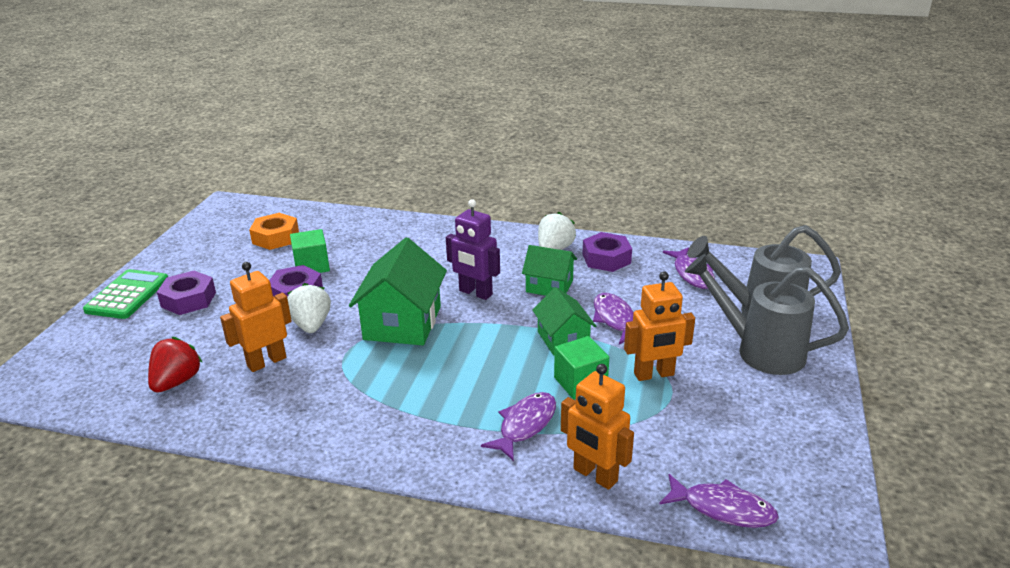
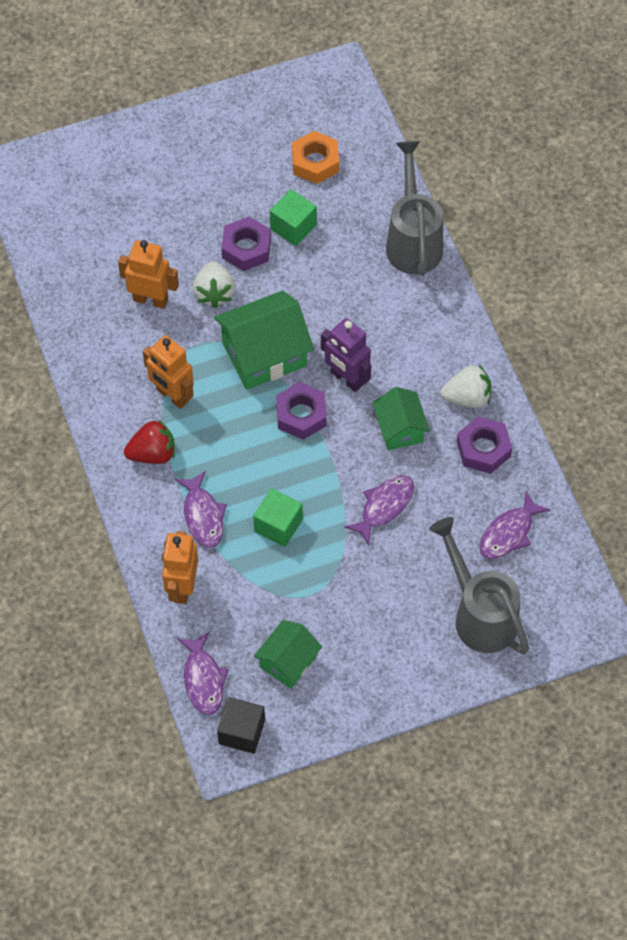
camera: 55 degrees right, 30 degrees up
green calculator [83,269,168,319] -> none
red strawberry [148,337,203,393] -> red strawberry moved to [124,419,175,464]
purple nut [157,271,216,315] -> purple nut moved to [276,382,327,440]
white strawberry [287,283,331,333] -> white strawberry turned 135 degrees clockwise [193,261,235,308]
purple robot [446,199,500,300] -> purple robot turned 45 degrees counterclockwise [321,318,371,392]
purple fish [481,392,556,461] -> purple fish turned 75 degrees clockwise [175,471,227,548]
green house [532,287,596,356] -> green house moved to [254,620,322,689]
orange robot [624,271,695,381] -> orange robot moved to [143,335,194,409]
grey watering can [685,254,849,375] -> grey watering can moved to [386,141,443,276]
none -> black cube [217,697,265,754]

